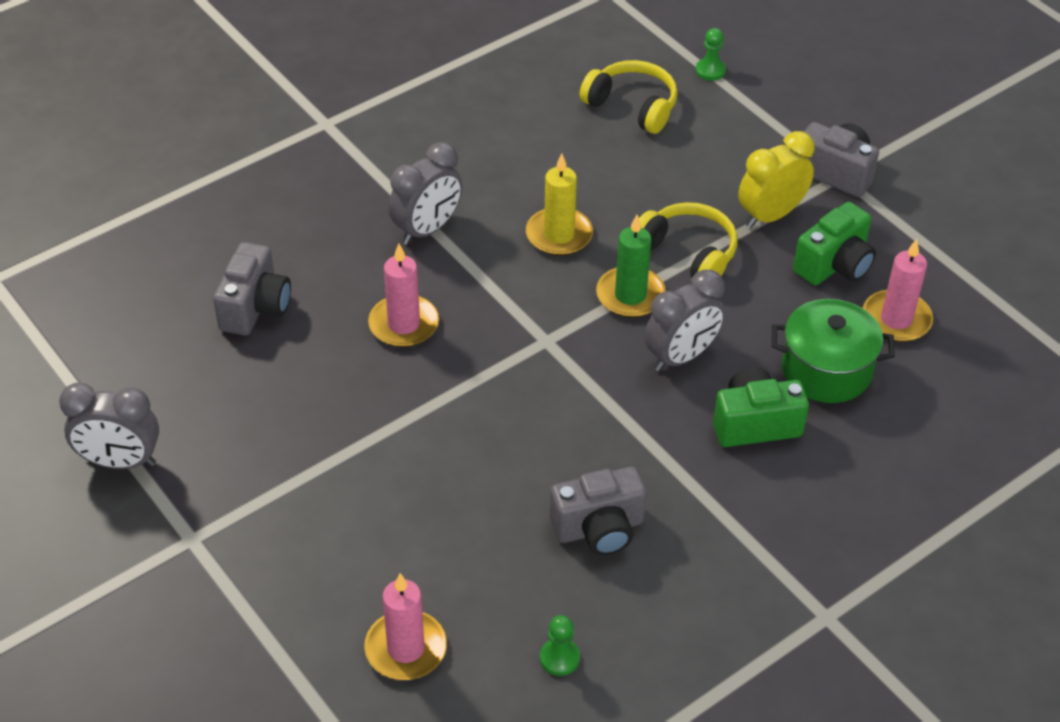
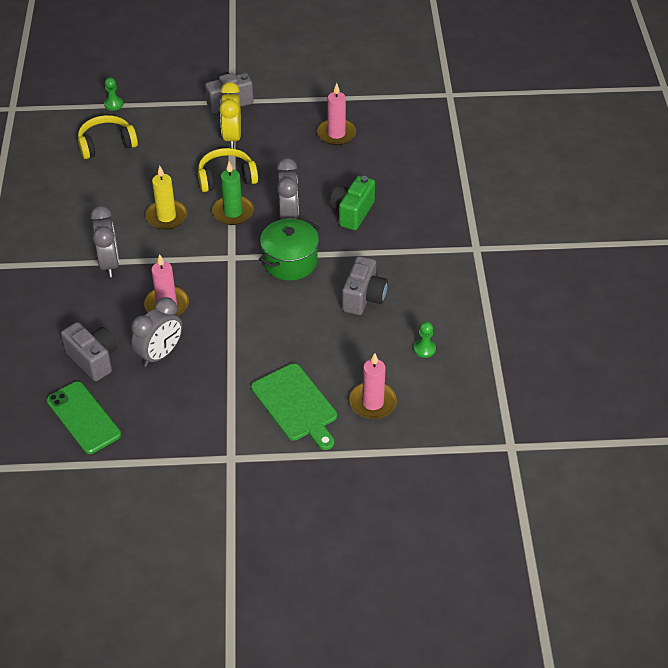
camera: 55 degrees left, 0 degrees up
grey clock [59,383,159,469] -> grey clock moved to [131,297,182,367]
green pot [771,299,895,403] -> green pot moved to [259,219,320,281]
green camera [793,202,876,285] -> none
none -> green phone [46,381,121,454]
none -> green cutting board [251,363,337,450]

